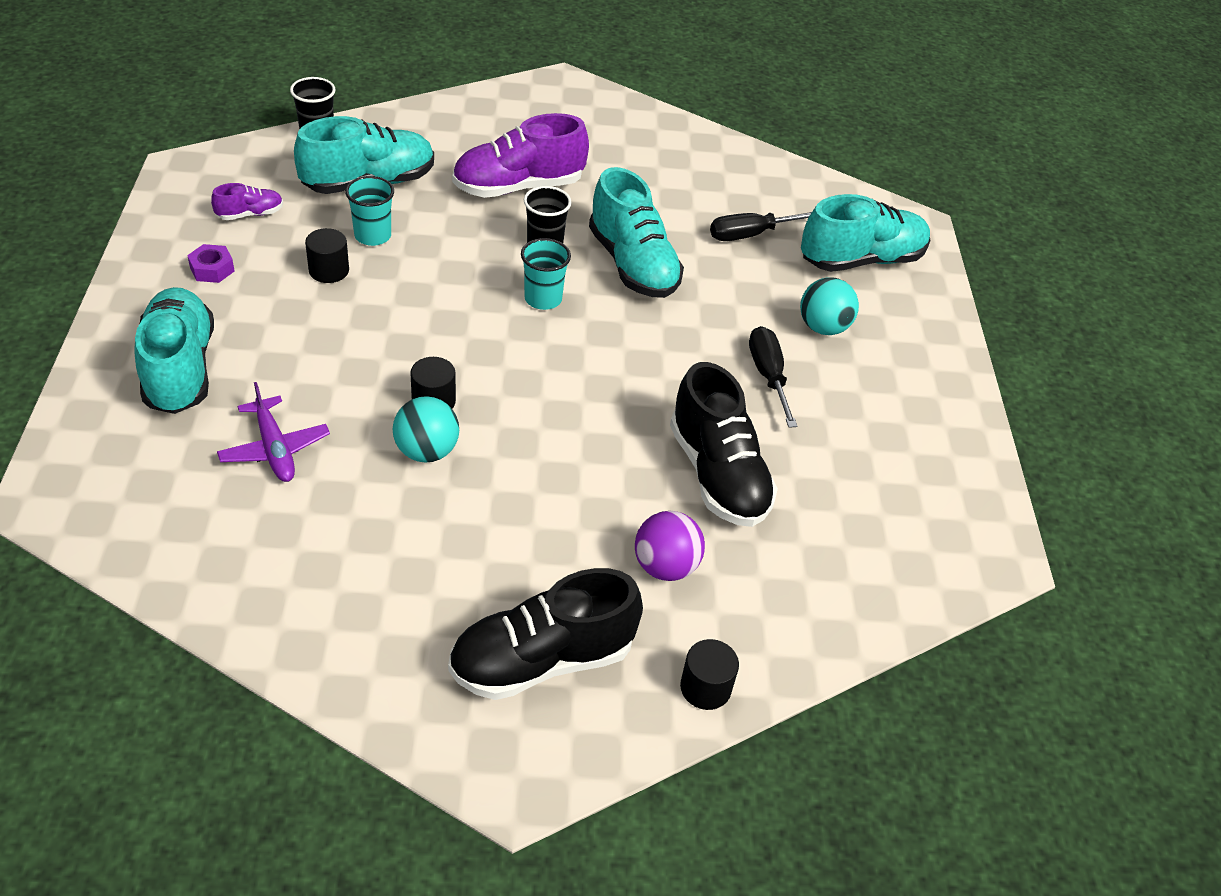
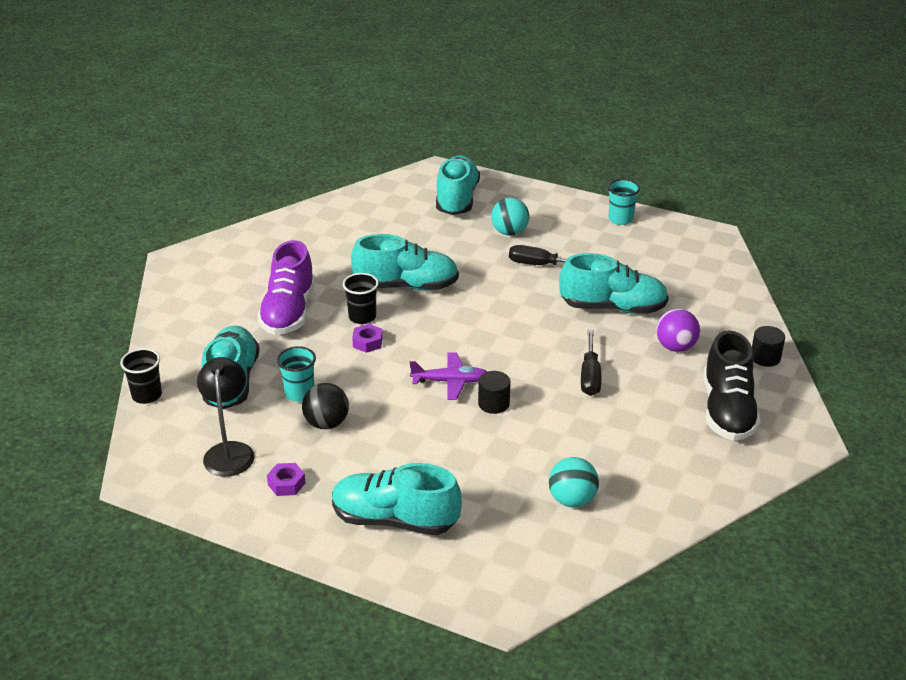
camera: 60 degrees left, 10 degrees down
purple shoe [211,183,283,220] -> black lamp [197,357,255,477]
purple plane [217,382,330,482] -> purple plane moved to [410,352,487,400]
black cylinder [305,228,349,283] -> black ball [302,383,349,429]
turquoise ball [393,396,459,463] -> turquoise ball moved to [549,457,599,507]
turquoise cup [521,238,571,310] -> turquoise cup moved to [608,179,640,225]
black shoe [670,362,778,527] -> turquoise shoe [559,253,669,314]
black screwdriver [710,212,812,241] -> black screwdriver moved to [581,330,602,396]
none -> purple nut [352,324,383,353]

